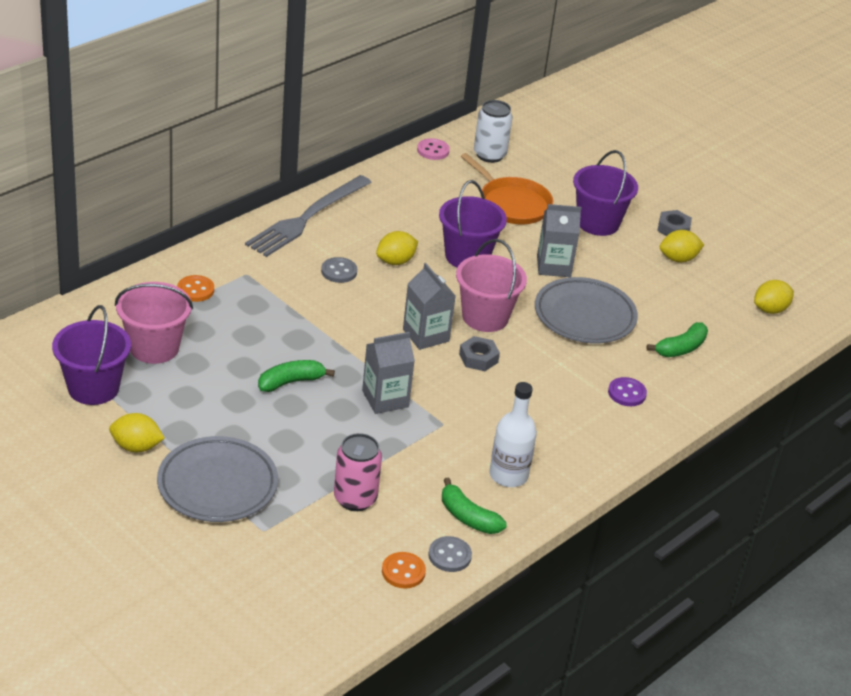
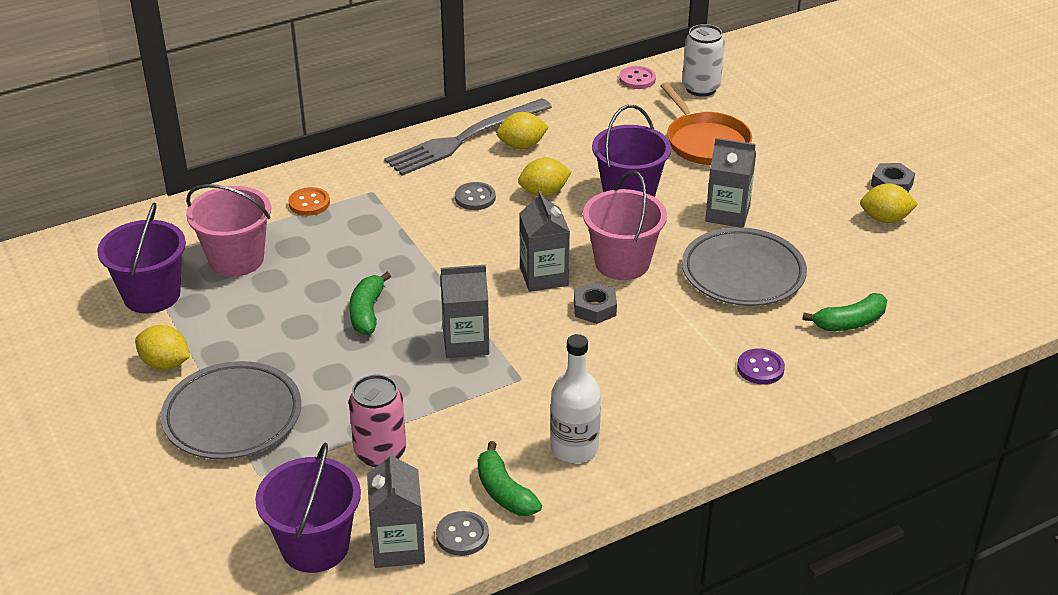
camera: 20 degrees right, 0 degrees up
green banana [258,360,335,392] -> green banana turned 75 degrees counterclockwise [349,272,391,335]
orange button [382,552,426,588] -> grey carton [367,450,425,568]
purple bucket [573,150,638,236] -> purple bucket moved to [255,443,361,573]
yellow lemon [754,280,794,314] -> yellow lemon moved to [497,112,549,149]

